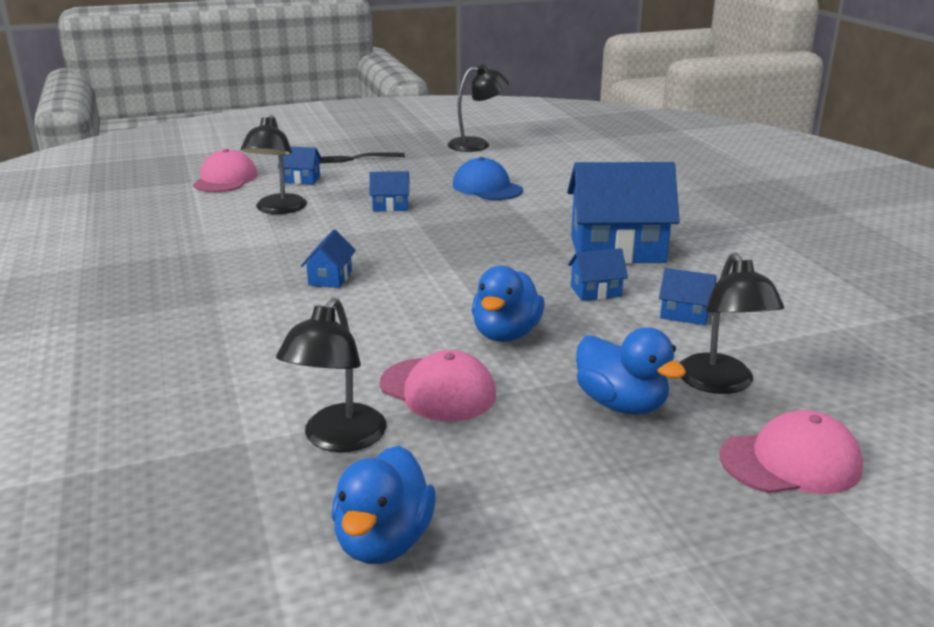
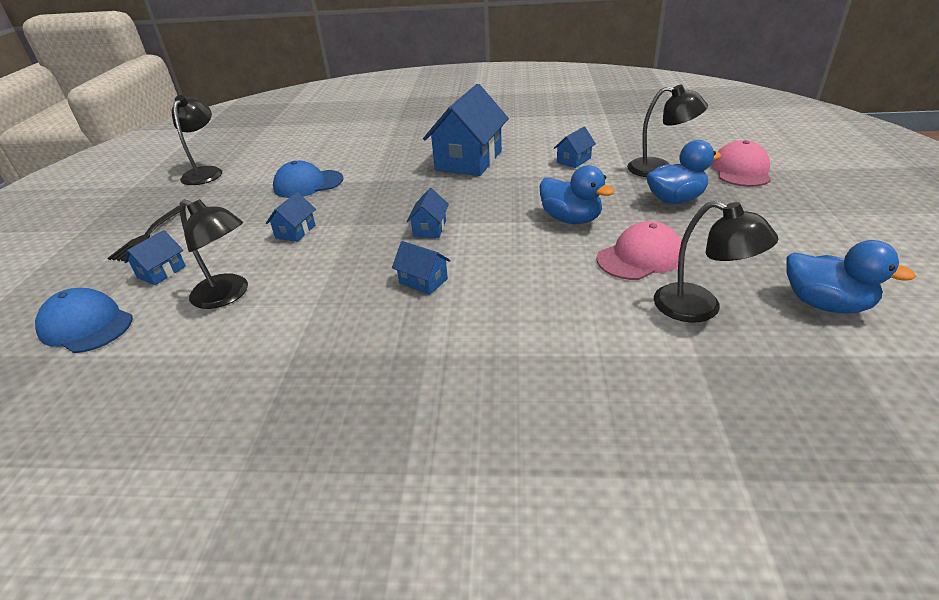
camera: 65 degrees left, 10 degrees up
pink cap [193,149,258,192] -> blue cap [35,288,133,353]
blue house [568,248,628,301] -> blue house moved to [406,188,449,238]

